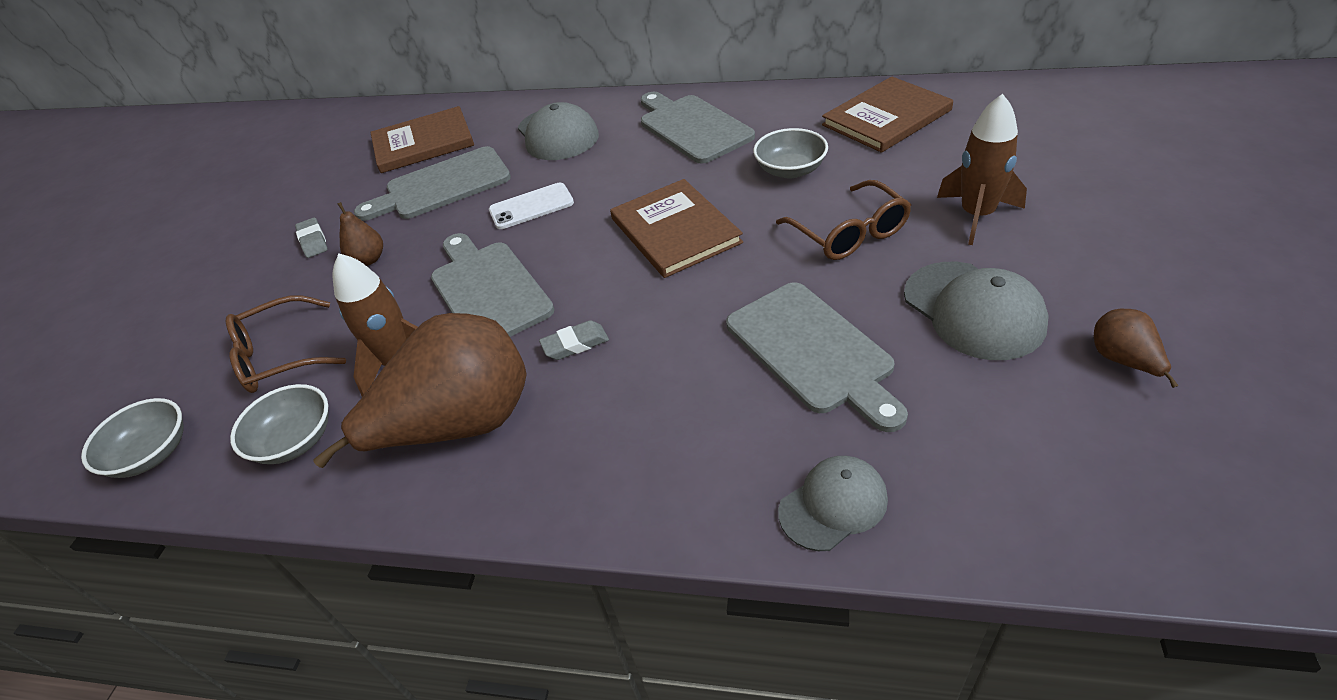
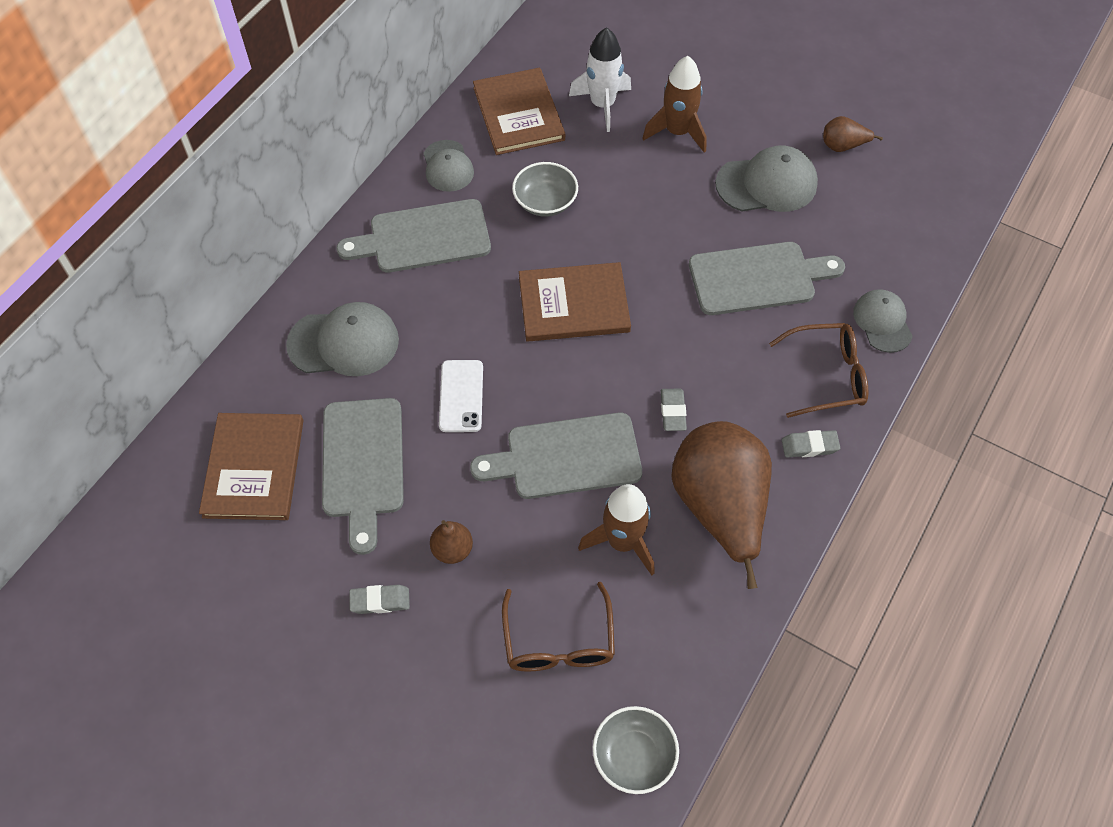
camera: 75 degrees left, 15 degrees up
grey bowl [230,384,328,464] -> none
brown glasses [776,180,911,260] -> brown glasses moved to [769,323,868,418]
none -> grey cap [423,140,474,192]
none -> white rocket [569,27,631,132]
none -> grey eraser [782,430,840,457]

